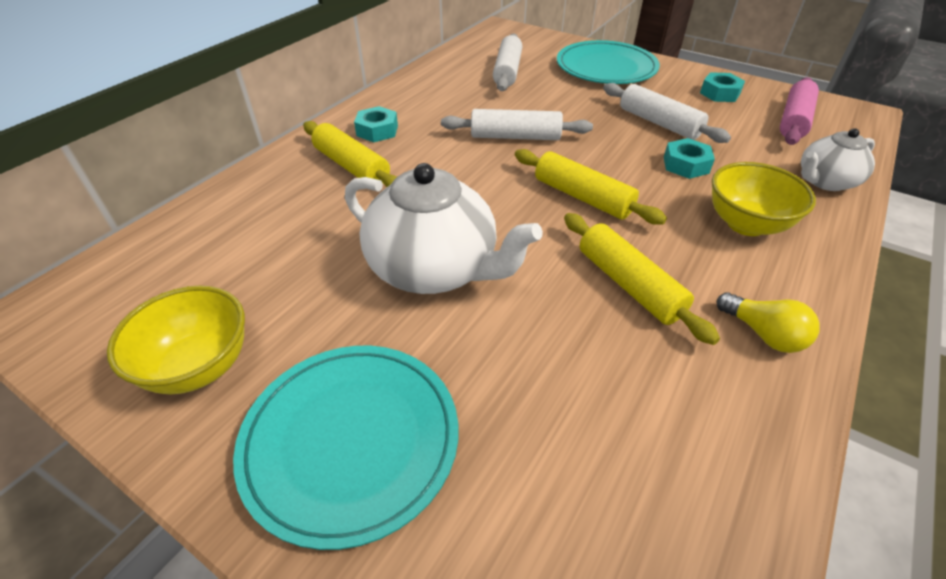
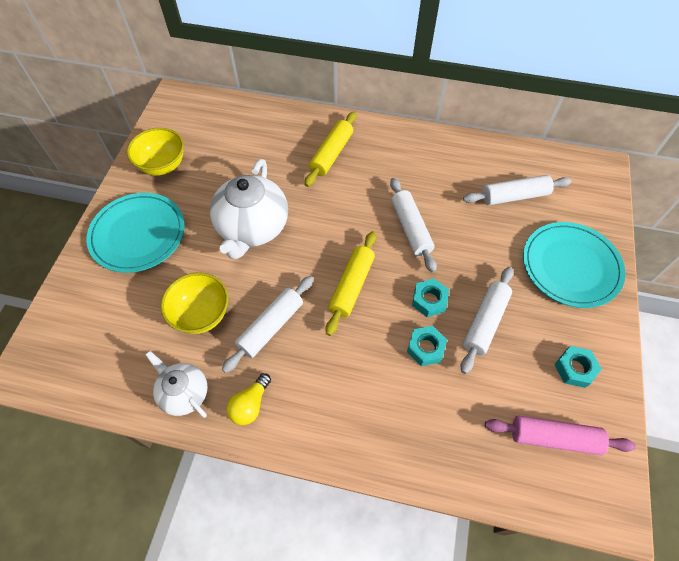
camera: 70 degrees right, 15 degrees up
turquoise nut [354,106,398,142] -> turquoise nut moved to [412,278,449,317]
yellow rolling pin [564,213,720,345] -> white rolling pin [222,276,314,373]
yellow bowl [712,162,816,236] -> yellow bowl moved to [161,272,228,334]
white teapot [801,128,875,191] -> white teapot moved to [145,351,208,418]

